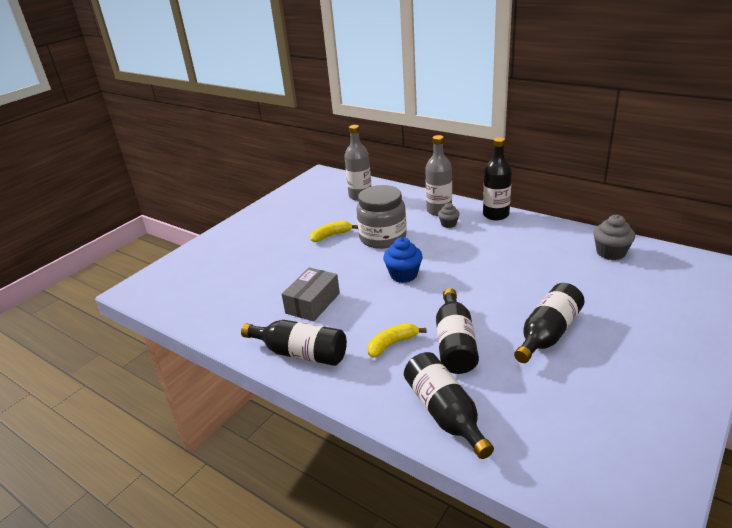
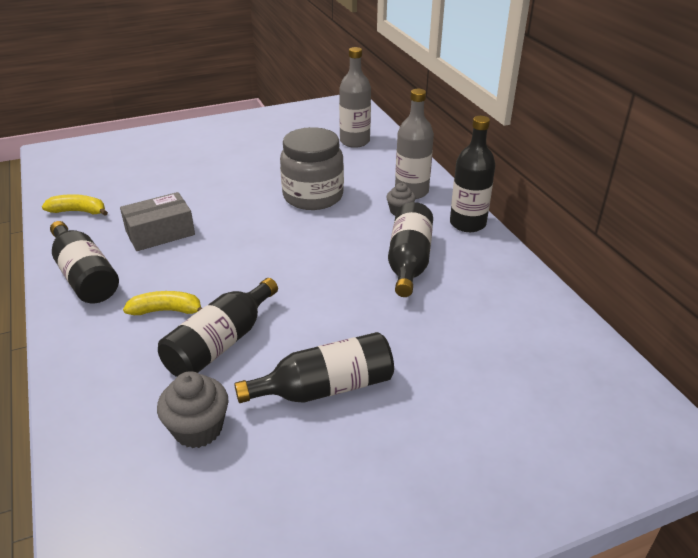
camera: 30 degrees right, 5 degrees up
yellow banana [310,221,358,242] -> yellow banana moved to [42,194,108,216]
blue cupcake [383,237,423,283] -> none
black bottle [404,352,494,459] -> black bottle moved to [388,202,433,297]
grey cupcake [593,215,635,260] -> grey cupcake moved to [157,371,229,448]

